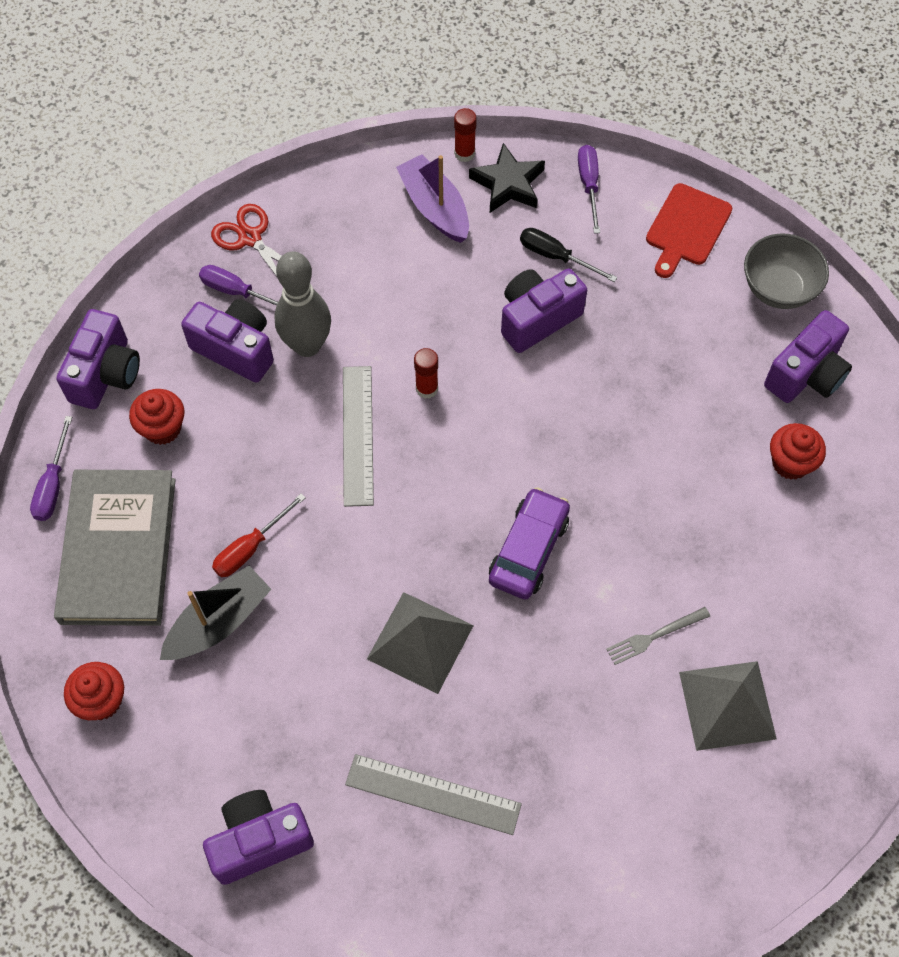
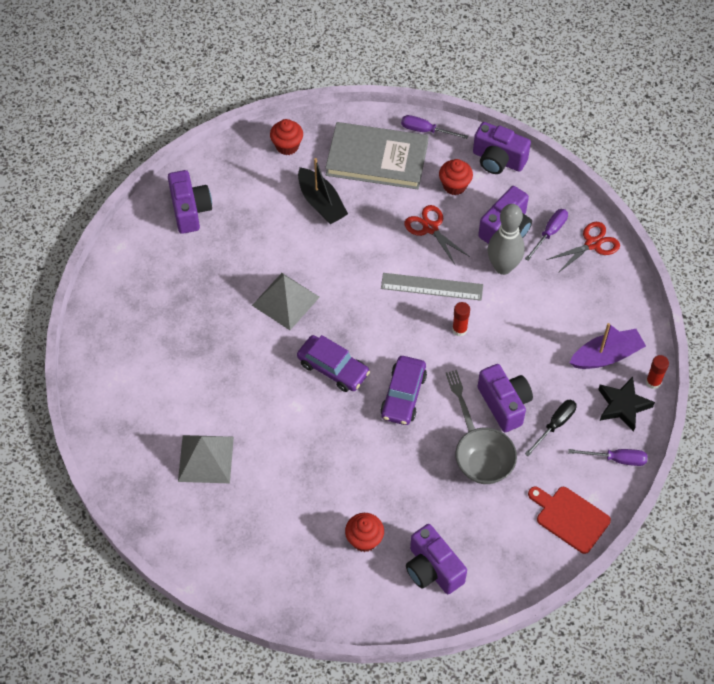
camera: 100 degrees right, 5 degrees down
red screwdriver [212,494,306,577] -> none
grey ruler [345,754,522,835] -> none
grey fork [606,607,710,665] -> grey fork moved to [446,370,475,432]
grey bowl [744,233,829,309] -> grey bowl moved to [456,428,517,484]
none -> purple car [380,356,427,425]
none -> red scissors [405,205,470,264]

